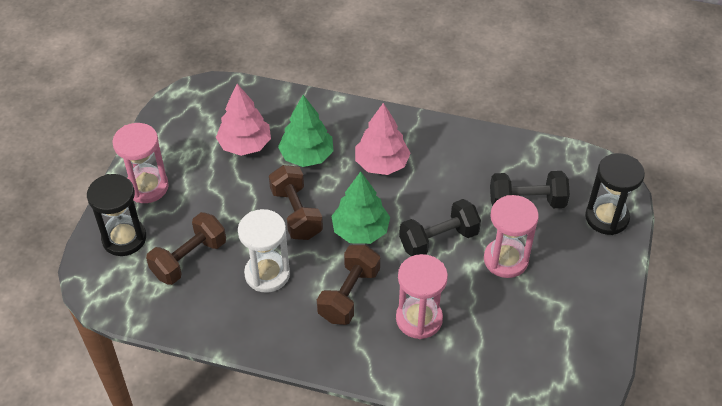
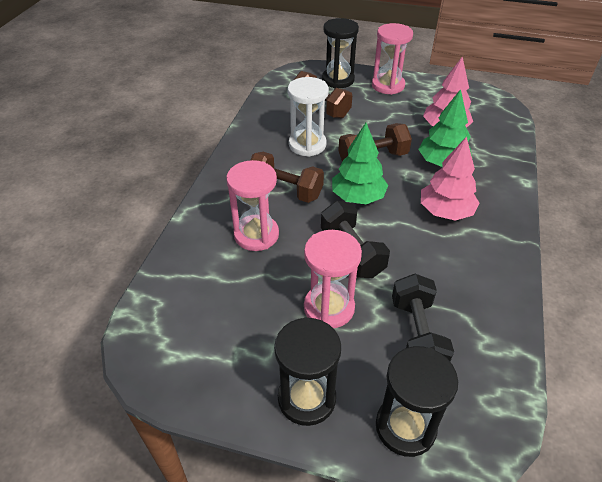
camera: 90 degrees right, 5 degrees down
none -> black hourglass [274,317,341,426]

